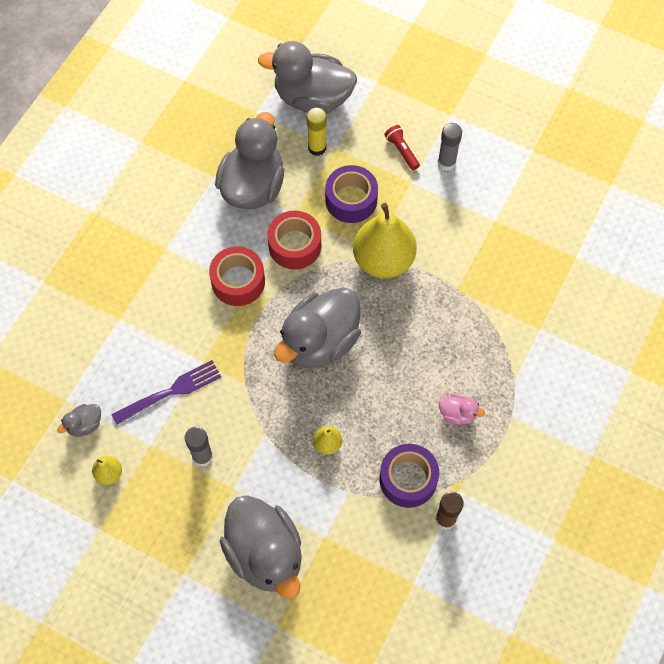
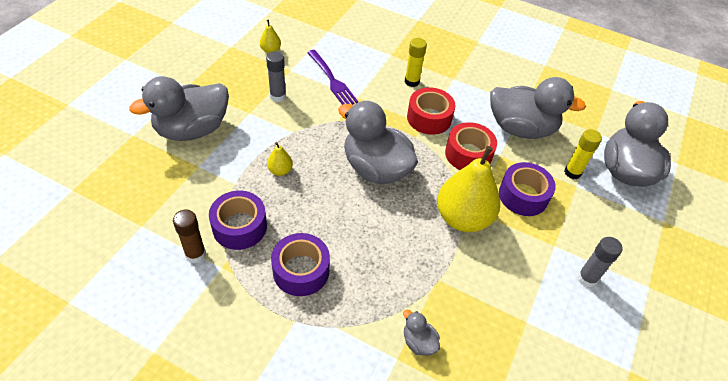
camera: 85 degrees right, 15 degrees down
grey duck [57,404,101,436] -> grey duck moved to [403,310,440,356]
red flashlight [384,125,420,170] -> none
pink duck [439,394,485,425] -> purple tape [271,233,330,296]
none -> yellow glue stick [405,38,427,87]

